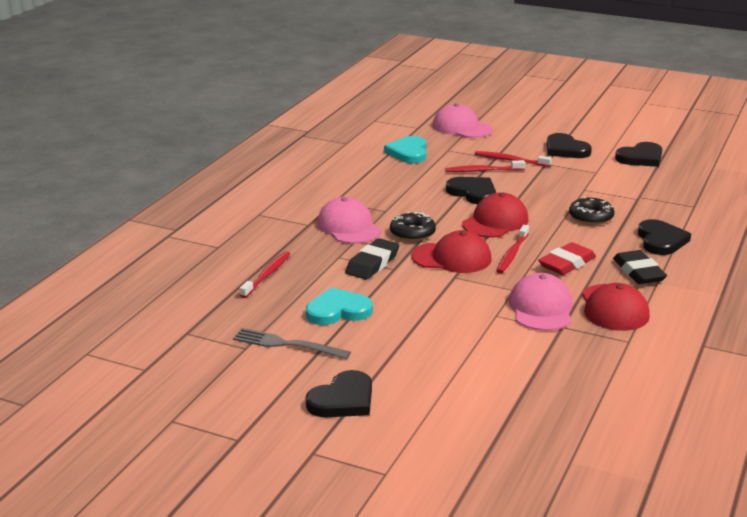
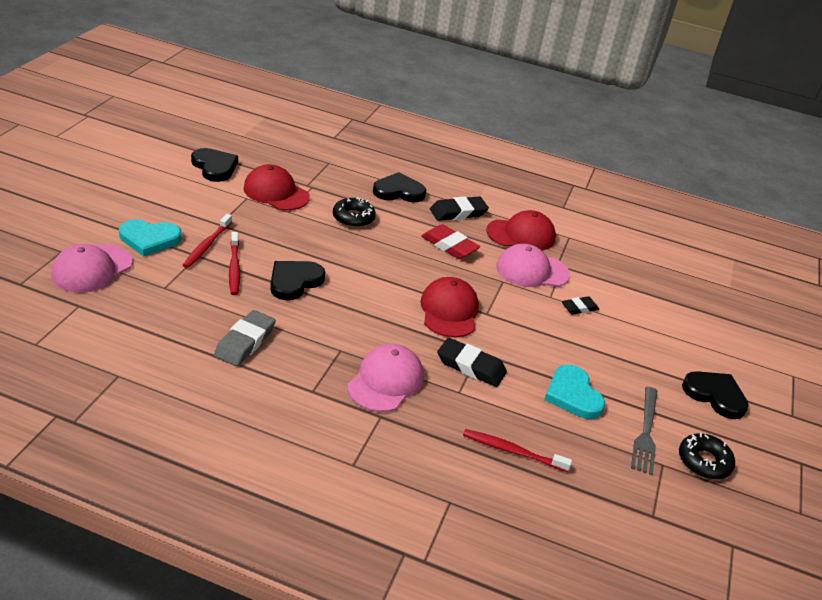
camera: 100 degrees left, 10 degrees up
pink cap [317,197,381,244] -> pink cap turned 150 degrees clockwise [347,344,424,412]
turquoise heart [384,136,426,163] -> turquoise heart moved to [119,219,181,256]
black donut [390,212,436,241] -> black donut moved to [679,433,735,479]
red cap [462,192,529,238] -> red cap moved to [244,164,310,211]
red toothbrush [496,225,529,273] -> none
black heart [547,133,592,158] -> none
none -> grey eraser [214,310,276,366]
none -> black eraser [562,296,599,315]

